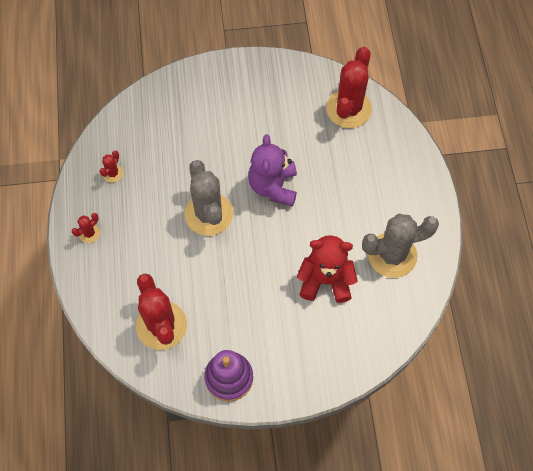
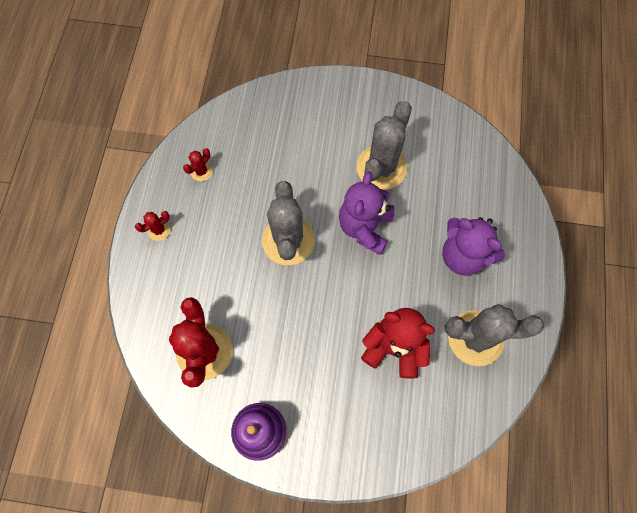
camera: 15 degrees right, 5 degrees up
red cactus [326,47,372,128] -> none
none -> grey cactus [356,101,412,190]
none -> purple teddy bear [442,217,505,276]

